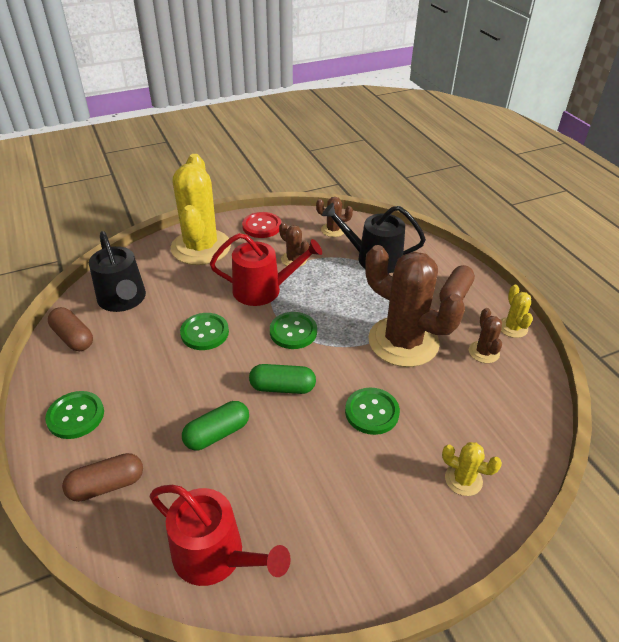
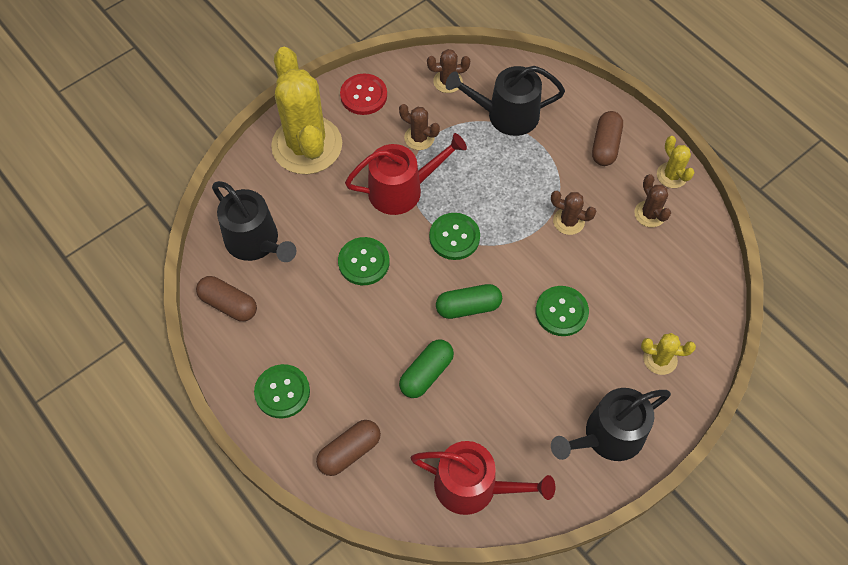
camera: 15 degrees left, 20 degrees up
brown cactus [365,245,465,367] -> brown cactus [551,191,596,235], size x0.43
none -> black watering can [551,388,671,461]

